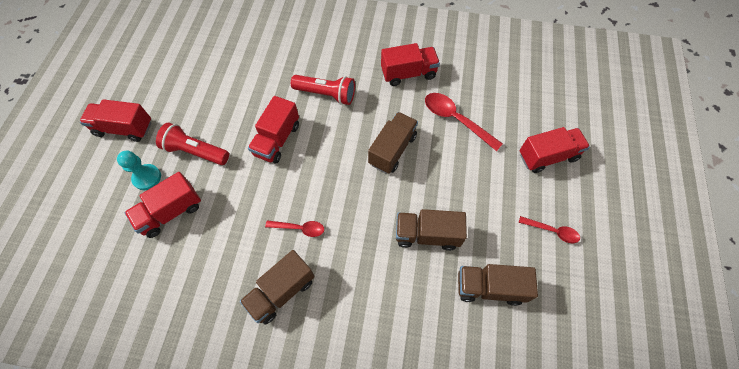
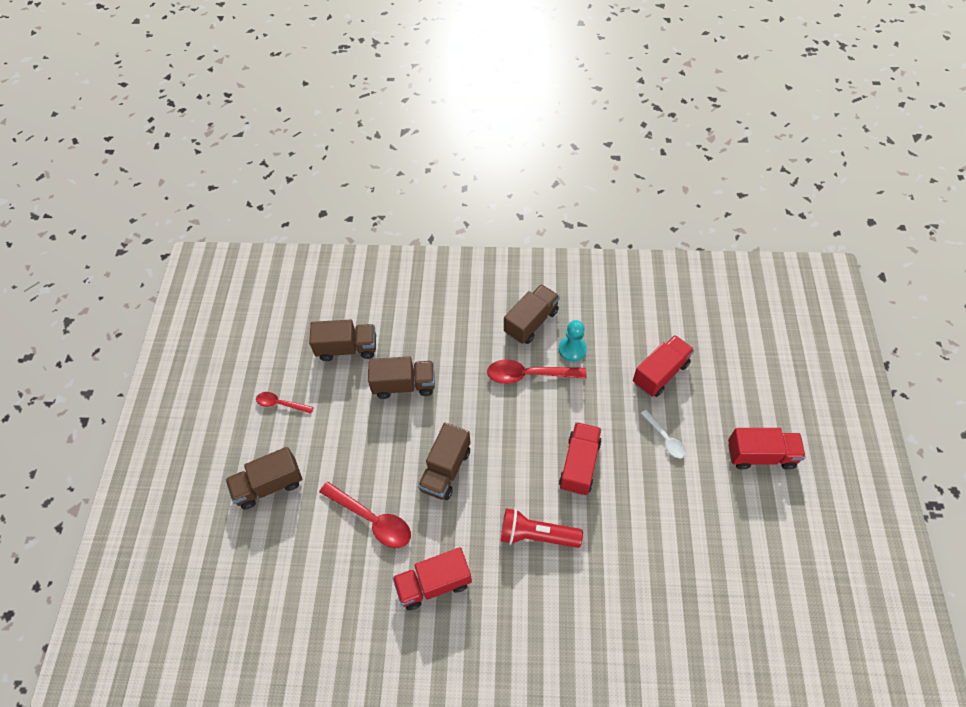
camera: 175 degrees right, 5 degrees down
turquoise pawn [117,151,161,190] -> turquoise pawn moved to [559,320,587,362]
red flashlight [156,123,229,165] -> white spoon [641,410,686,458]
red spoon [265,220,324,237] -> red spoon [487,359,586,384], size x1.69
red truck [520,127,590,173] -> brown truck [226,447,302,510]

